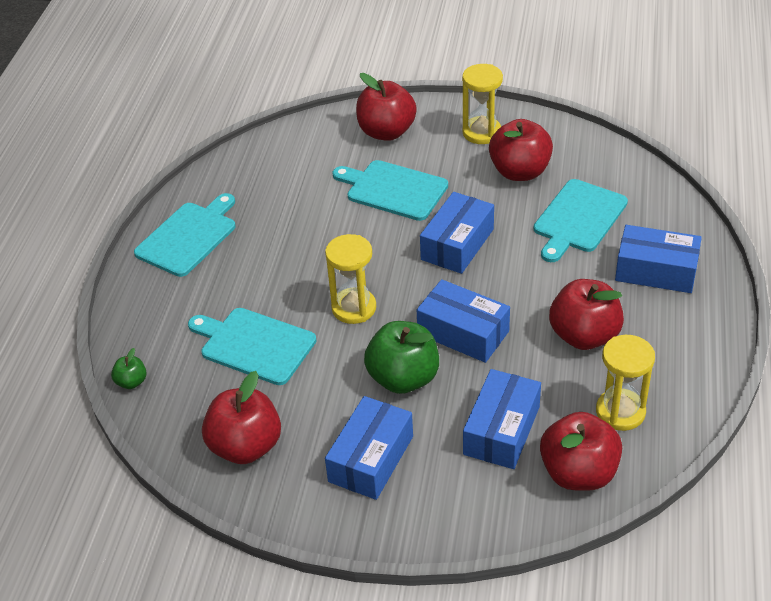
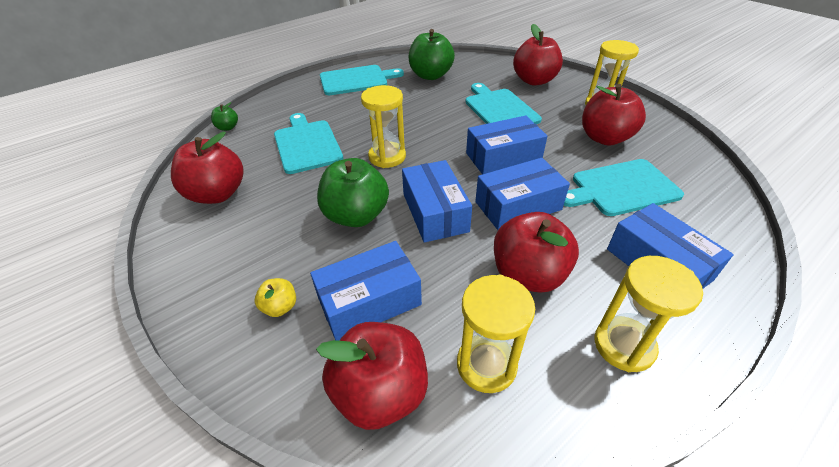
camera: 40 degrees right, 0 degrees up
blue box [325,396,413,500] -> blue box moved to [475,158,570,230]
none -> yellow apple [255,278,296,317]
none -> green apple [408,29,455,80]
none -> yellow hourglass [594,256,703,372]

